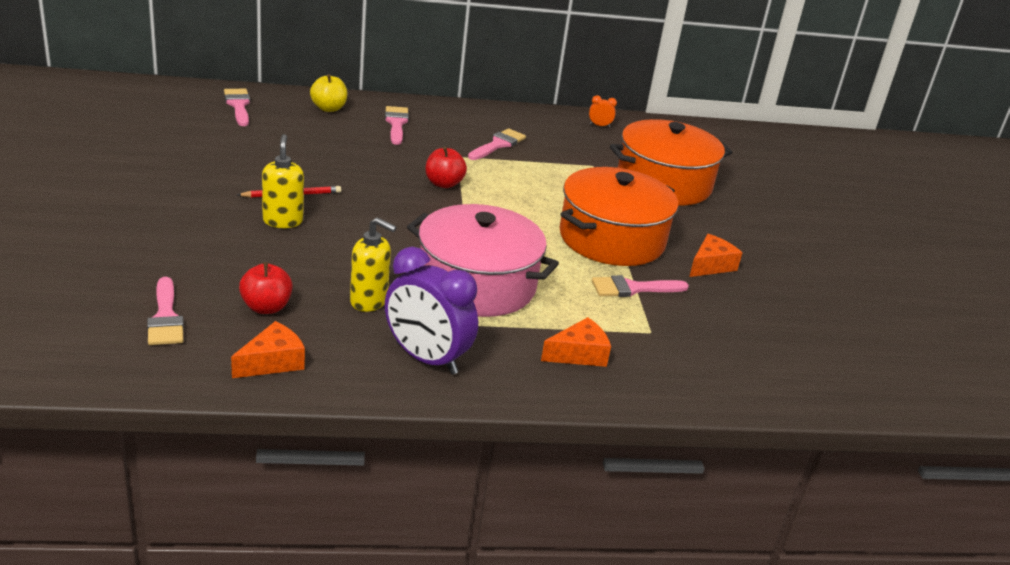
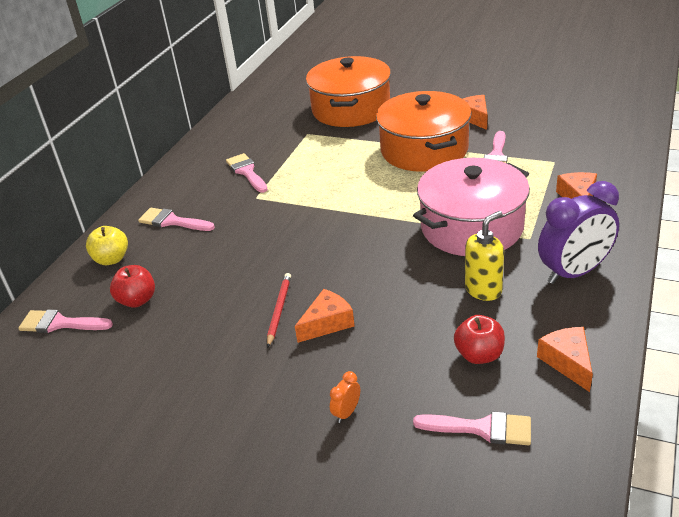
camera: 55 degrees left, 5 degrees up
yellow soap dispenser [262,134,304,228] -> orange cheese [295,289,354,343]
red apple [425,147,467,188] -> red apple moved to [110,265,155,308]
orange clock [589,95,617,127] -> orange clock moved to [330,371,360,423]

